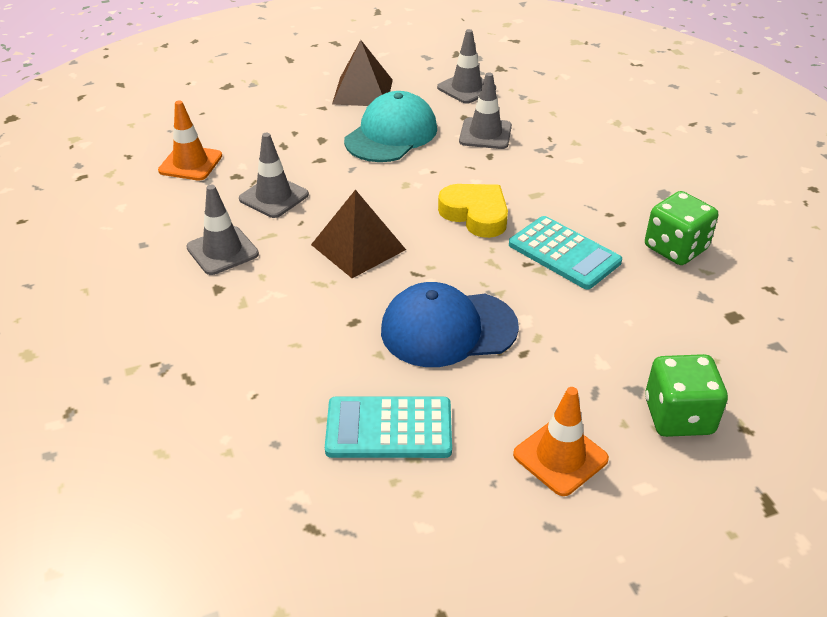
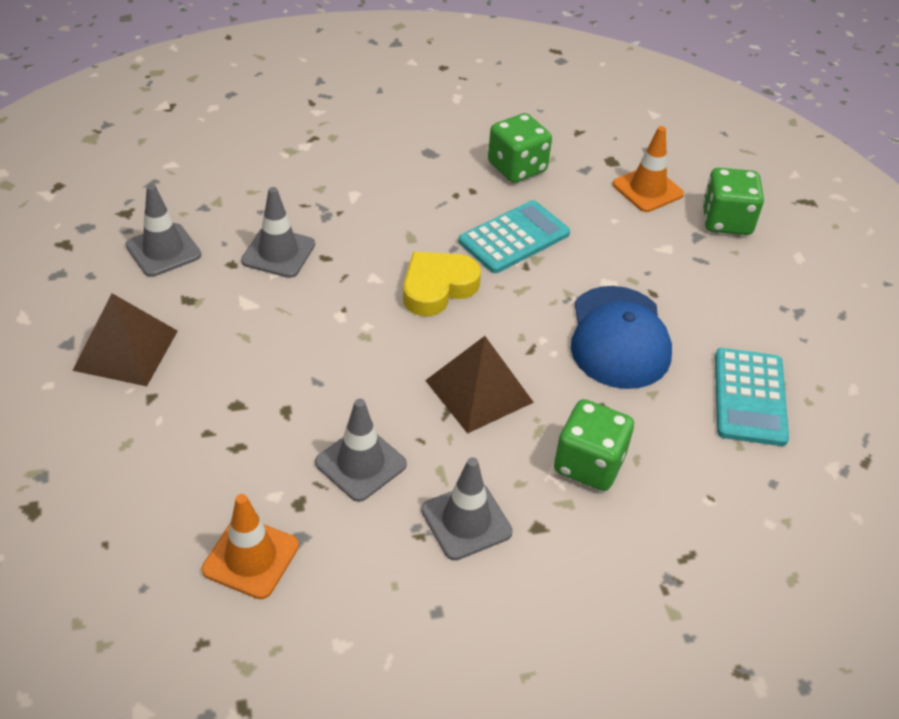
camera: 85 degrees left, 5 degrees up
turquoise cap [344,91,437,162] -> none
orange traffic cone [513,387,609,496] -> orange traffic cone moved to [613,126,684,212]
none -> green dice [554,399,634,491]

